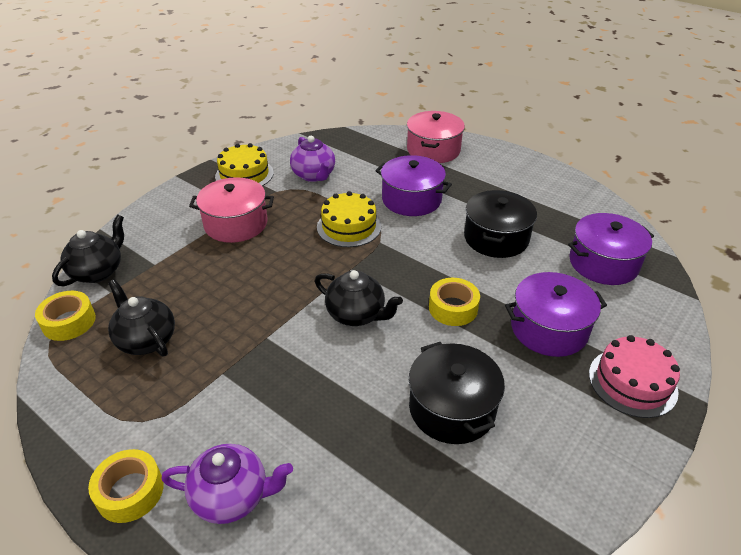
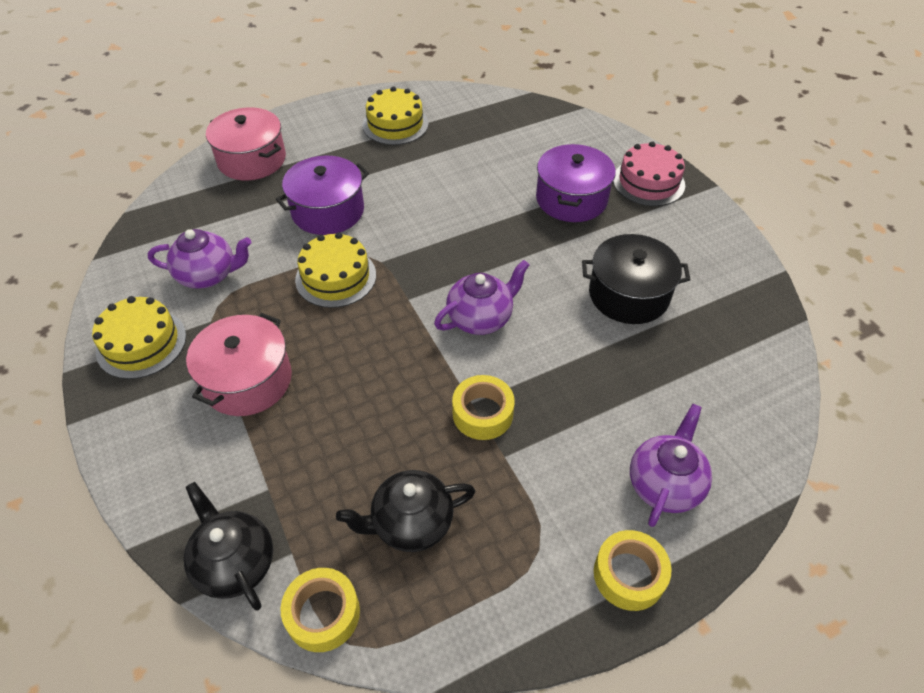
camera: 65 degrees left, 10 degrees up
black teapot [315,270,403,326] -> purple teapot [434,260,529,335]
yellow tape [429,278,480,326] -> yellow tape moved to [452,375,515,440]
black pot [464,190,537,258] -> none
purple pot [568,213,654,285] -> none
none -> yellow cake [363,87,429,145]

